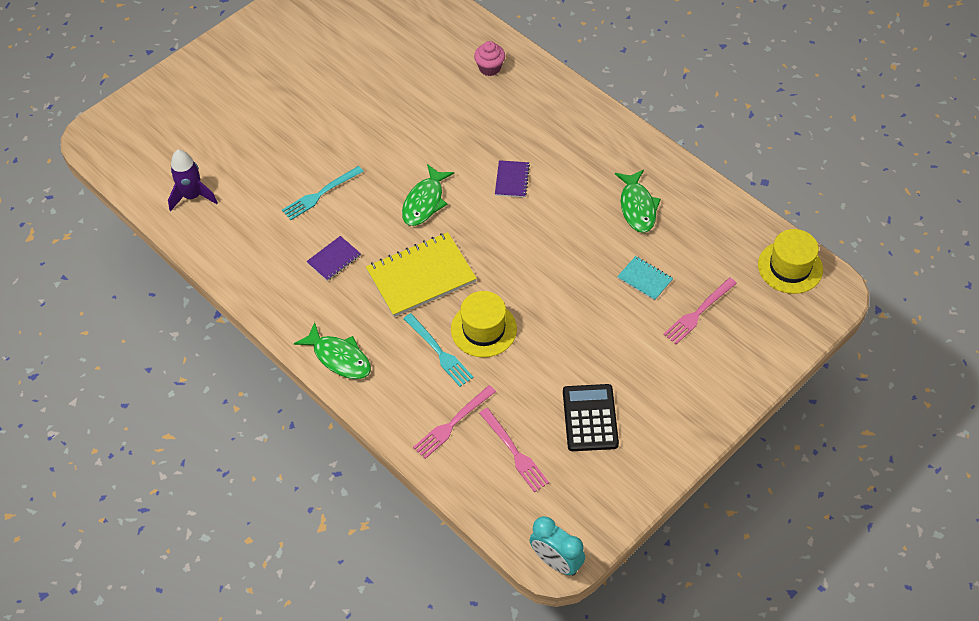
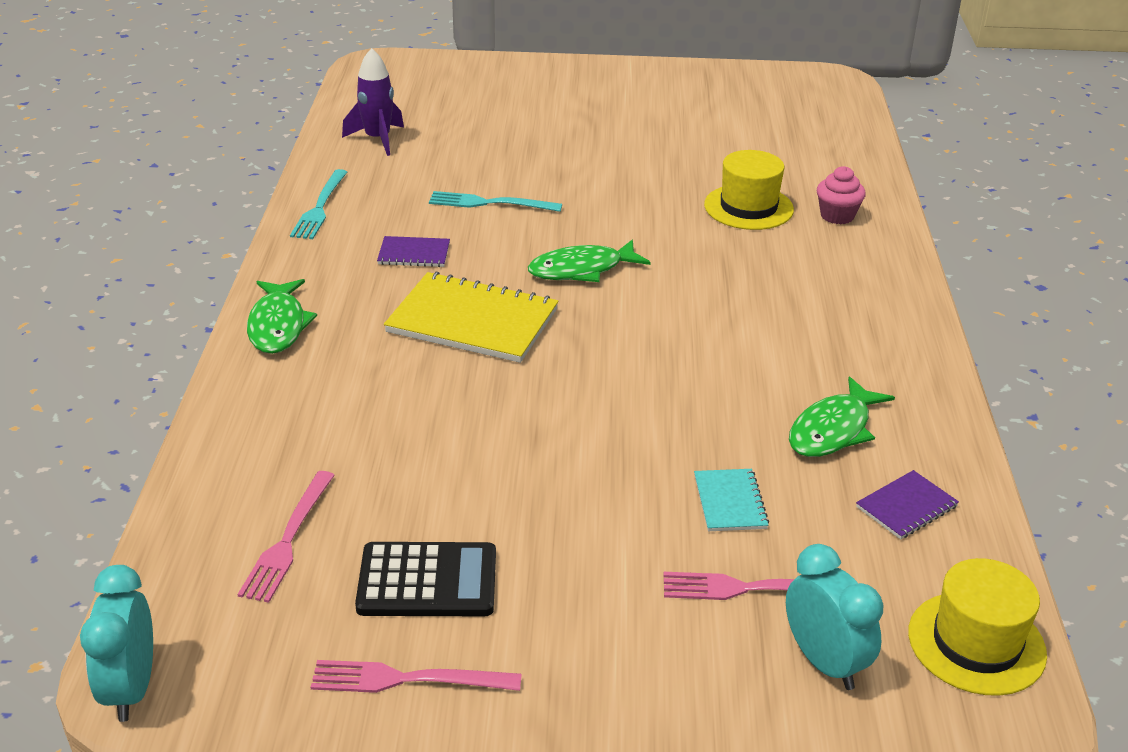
camera: 45 degrees right, 20 degrees down
turquoise fork [403,313,474,387] -> turquoise fork moved to [290,169,347,239]
pink fork [413,385,496,459] -> pink fork moved to [311,660,522,693]
yellow hat [451,291,517,357] -> yellow hat moved to [704,150,794,230]
purple notebook [495,160,530,198] -> purple notebook moved to [856,470,959,539]
black calculator [563,384,619,451] -> black calculator turned 45 degrees clockwise [355,542,496,616]
none -> turquoise clock [786,544,883,690]

